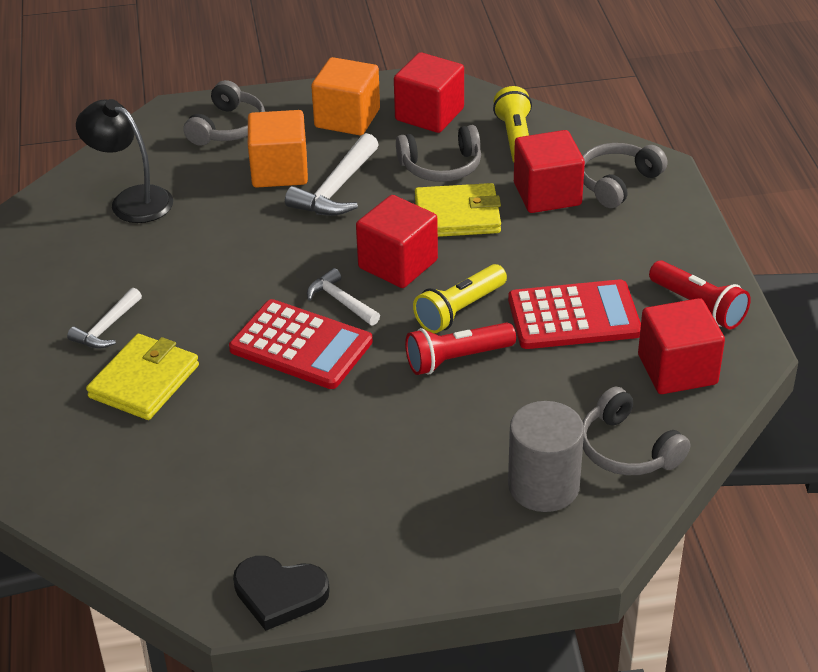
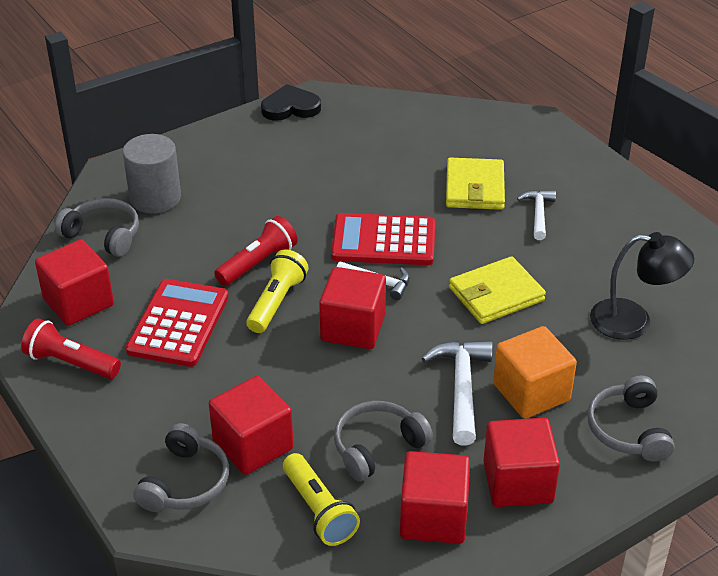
camera: 155 degrees right, 0 degrees up
orange cube [311,57,380,135] -> red cube [483,418,560,507]
yellow wallet [415,183,501,237] -> yellow wallet moved to [449,256,546,324]
red calculator [508,279,641,349] -> red calculator turned 135 degrees clockwise [126,279,228,367]

